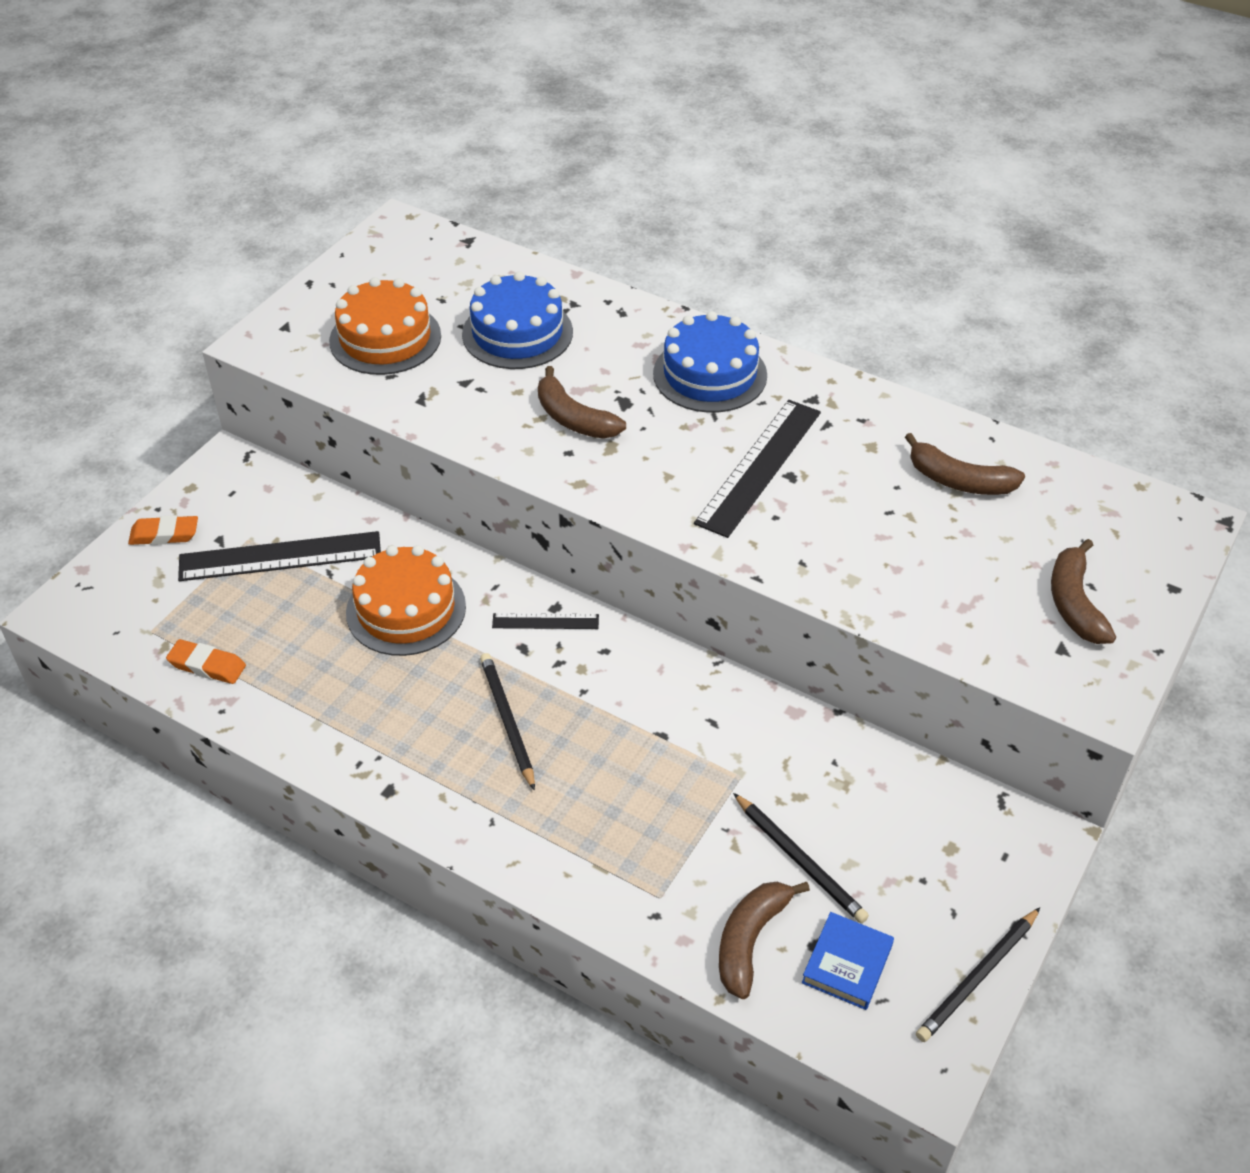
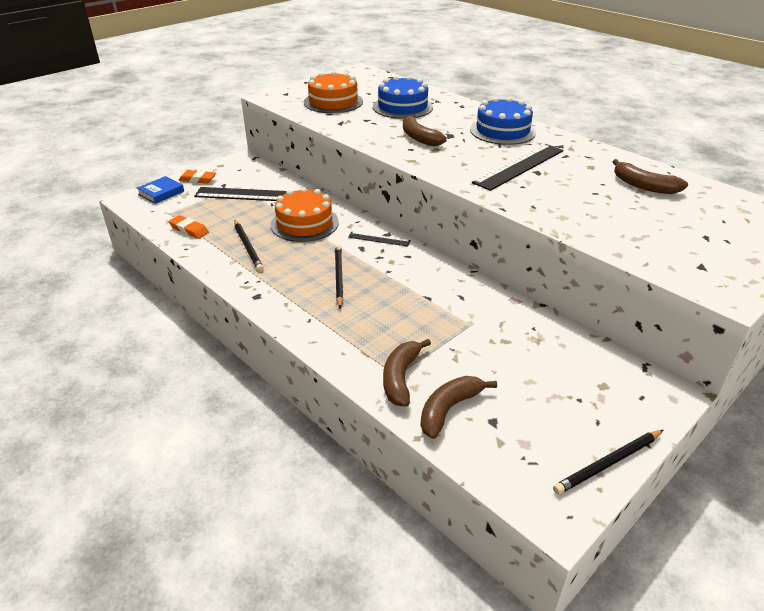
camera: 15 degrees right, 10 degrees down
black pencil [733,793,869,923] -> black pencil moved to [234,221,264,272]
blue book [802,912,894,1010] -> blue book moved to [137,176,184,204]
brown banana [1051,539,1116,644] -> brown banana moved to [383,339,431,407]

